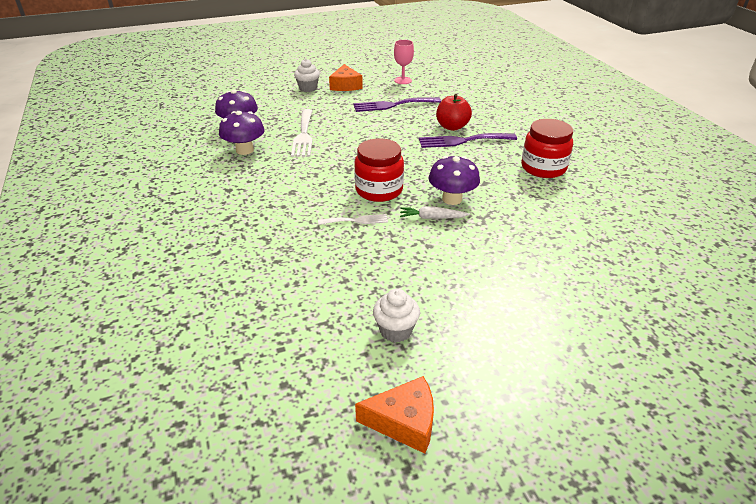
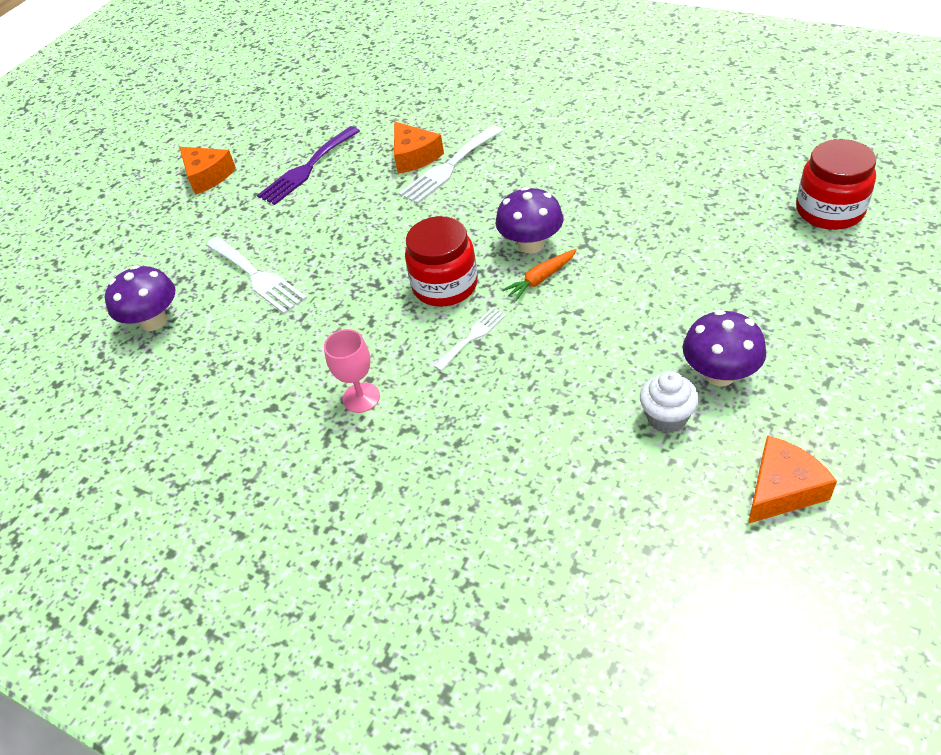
camera: 35 degrees left, 10 degrees up
purple mushroom [219,111,265,155] -> purple mushroom moved to [683,310,766,386]
white cupcake [294,59,320,92] -> none
pink goblet [394,40,414,84] -> pink goblet moved to [324,329,380,413]
white carrot [400,206,470,219] -> orange carrot [502,249,577,301]
purple fork [419,133,517,148] -> white fork [399,125,503,204]
red apple [436,94,472,131] -> orange cheese [394,122,444,174]
red jar [521,119,573,178] -> red jar moved to [796,139,876,230]

